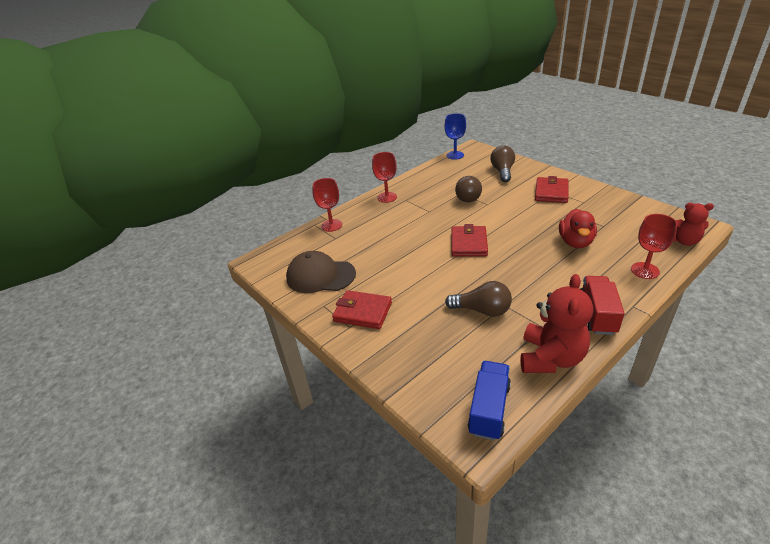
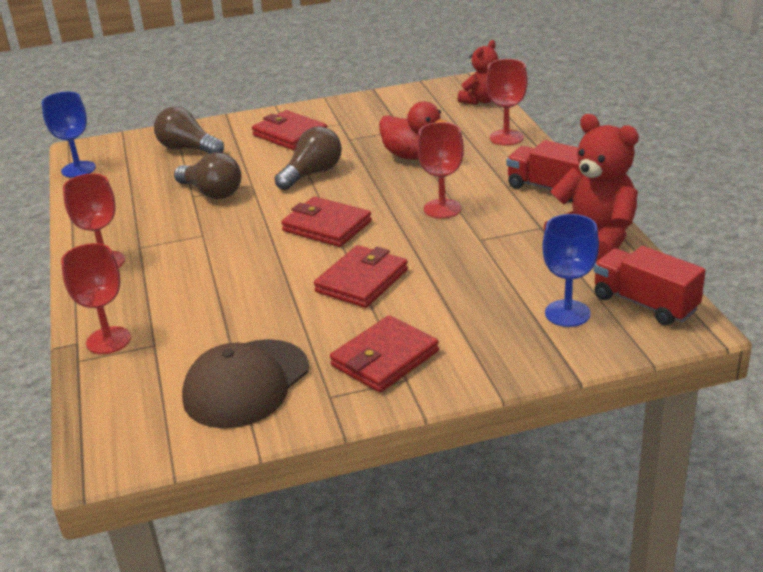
camera: 65 degrees left, 5 degrees down
brown light bulb [445,281,512,317] -> brown light bulb moved to [274,127,342,190]
blue truck [468,361,511,441] -> red truck [593,246,706,326]
none -> red wallet [314,245,408,308]
none -> red goblet [417,122,464,219]
none -> blue goblet [542,214,599,327]

